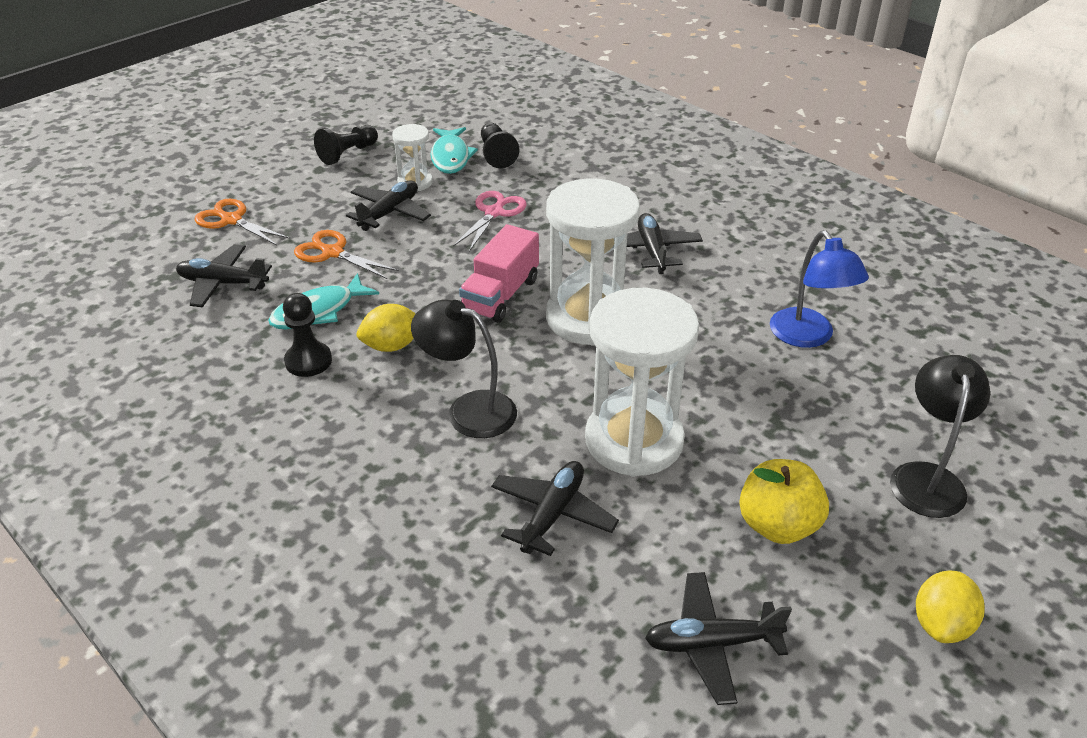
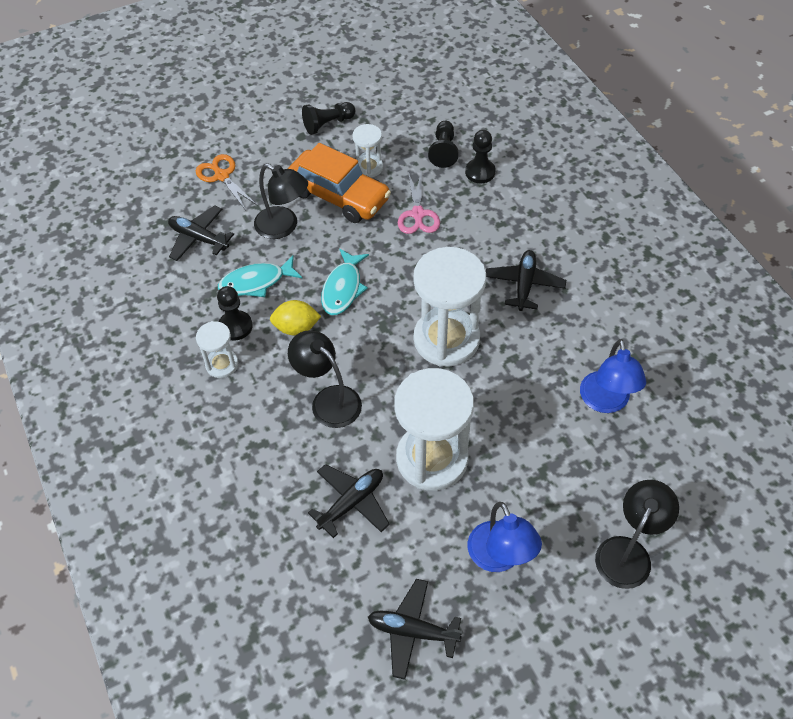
camera: 20 degrees right, 15 degrees up
orange scissors [294,230,399,279] -> black lamp [254,164,308,239]
black plane [346,180,431,231] -> orange car [288,143,391,223]
turquoise fish [431,127,478,174] -> turquoise fish moved to [321,249,369,315]
pink scissors [453,191,527,251] -> pink scissors turned 135 degrees clockwise [398,172,440,234]
pink truck [459,224,539,323] -> none
yellow apple [739,459,829,544] -> blue lamp [468,502,542,572]
yellow lemon [916,571,985,643] -> none
none -> white hourglass [196,321,238,378]
none -> black pawn [465,130,496,183]

